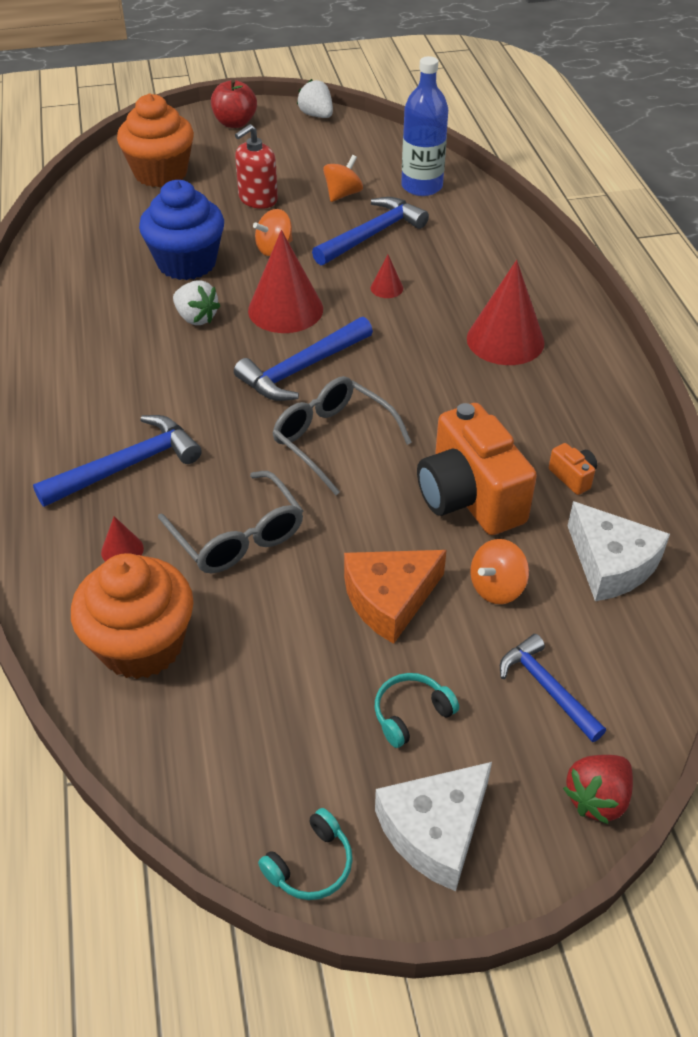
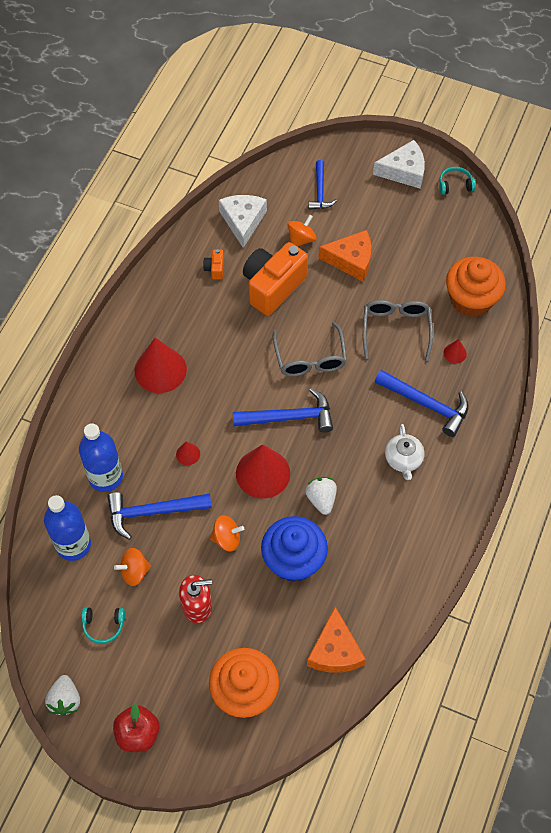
camera: 145 degrees left, 15 degrees up
blue hammer [33,415,202,507] -> blue hammer turned 150 degrees counterclockwise [375,370,469,437]
turquoise headphones [374,673,459,748] -> turquoise headphones moved to [81,607,125,644]
orange camera [417,403,537,535] -> orange camera turned 150 degrees counterclockwise [243,242,308,316]
orange spinning top [470,539,529,604] -> orange spinning top turned 45 degrees counterclockwise [288,215,316,247]
red strawberry [563,755,633,824] -> none
none -> blue bottle [79,423,123,492]
none -> orange cheese [307,607,366,673]
none -> white teapot [385,424,424,480]

